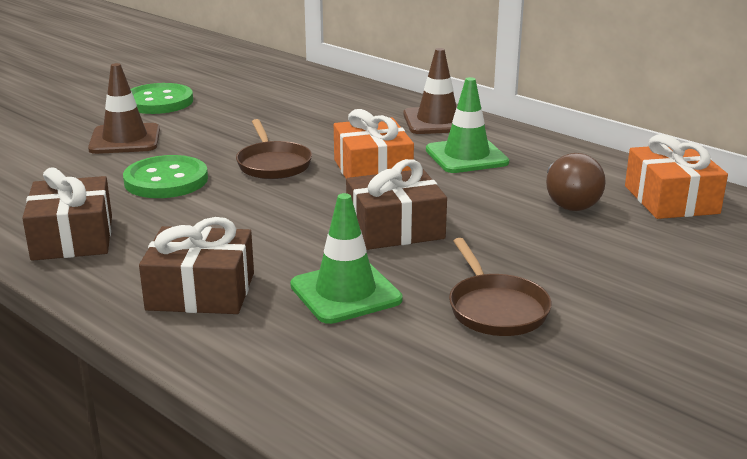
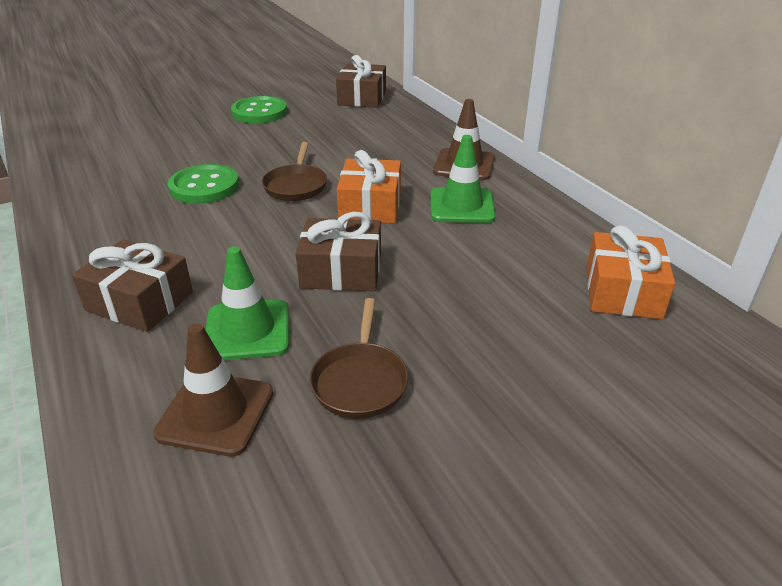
camera: 20 degrees right, 10 degrees up
brown gift [22,167,112,261] -> brown gift moved to [336,55,386,108]
brown traffic cone [88,63,160,154] -> brown traffic cone moved to [153,323,273,457]
brown light bulb [546,153,605,211] -> none

